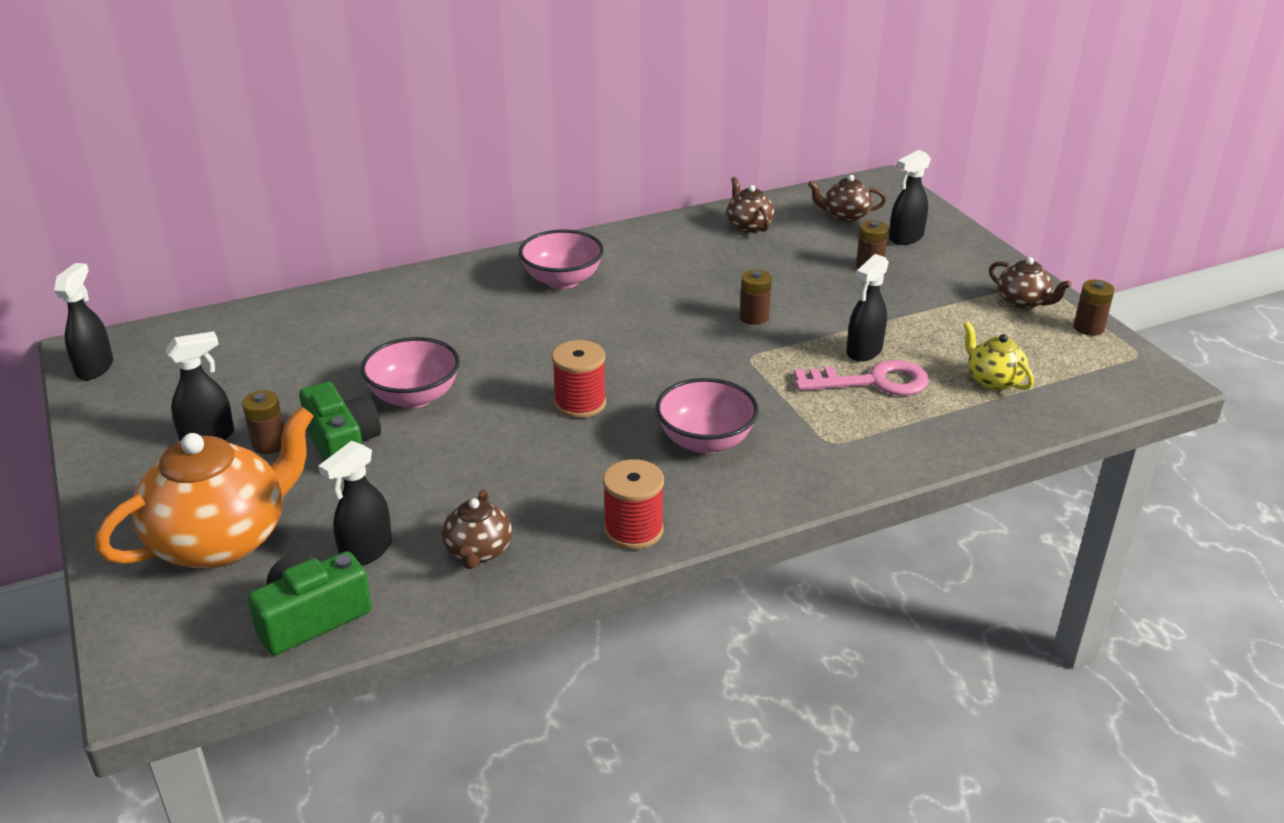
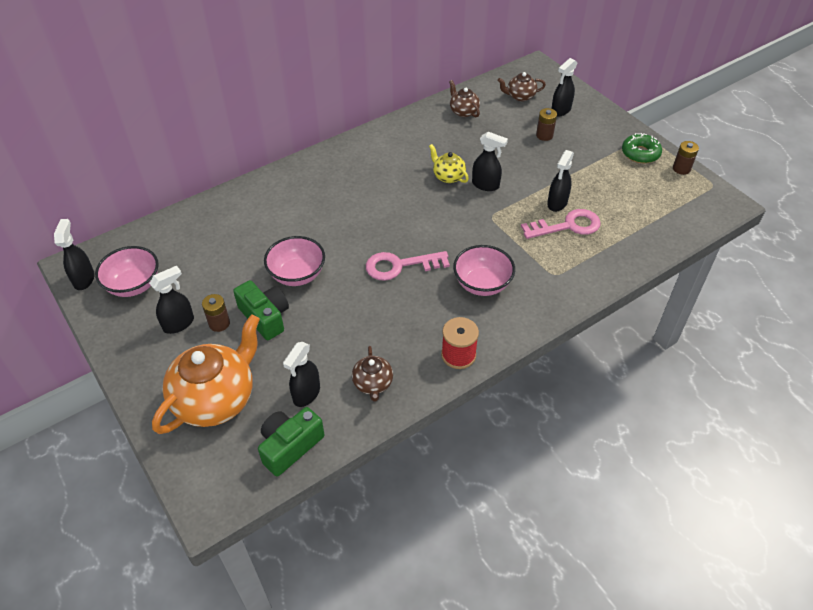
camera: 10 degrees left, 15 degrees up
pink bowl [519,229,604,289] -> pink bowl moved to [95,246,159,297]
red spool [552,340,606,418] -> pink key [366,251,450,281]
brown battery [740,269,772,325] -> black spray bottle [472,132,508,191]
yellow teapot [963,322,1034,390] -> yellow teapot moved to [429,144,469,183]
brown teapot [989,257,1072,309] -> green donut [622,133,662,163]

